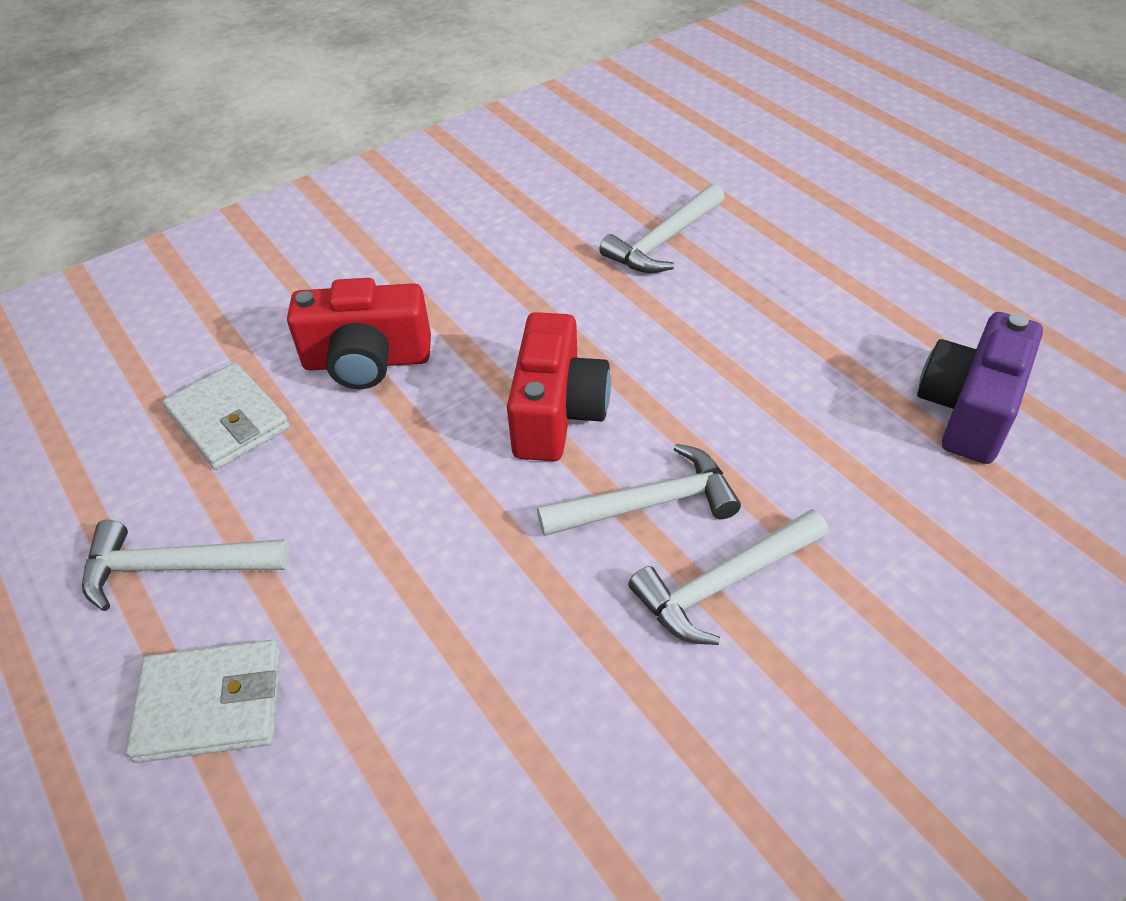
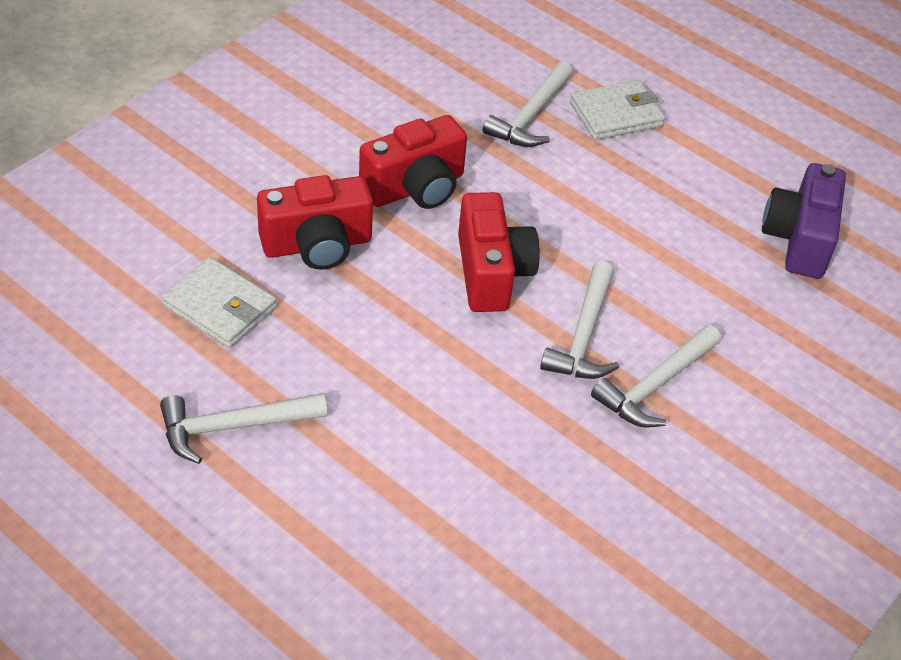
camera: 20 degrees left, 0 degrees up
white wallet [126,640,281,763] -> white wallet moved to [570,80,665,140]
white hammer [537,444,741,536] -> white hammer turned 135 degrees clockwise [540,261,619,379]
none -> red camera [359,115,467,209]

